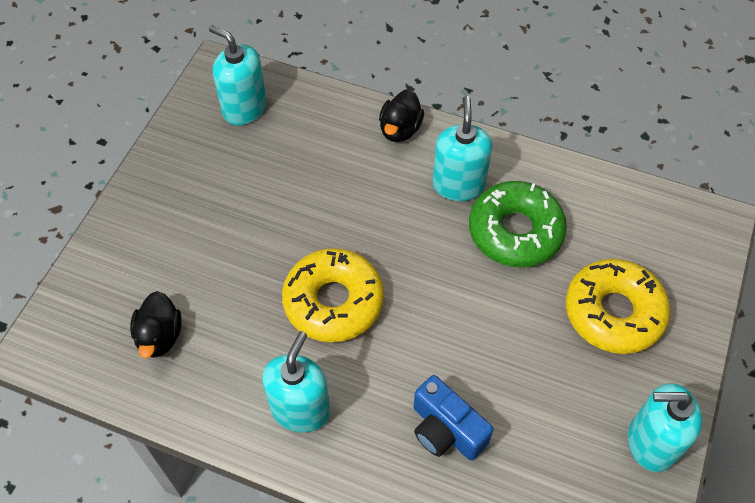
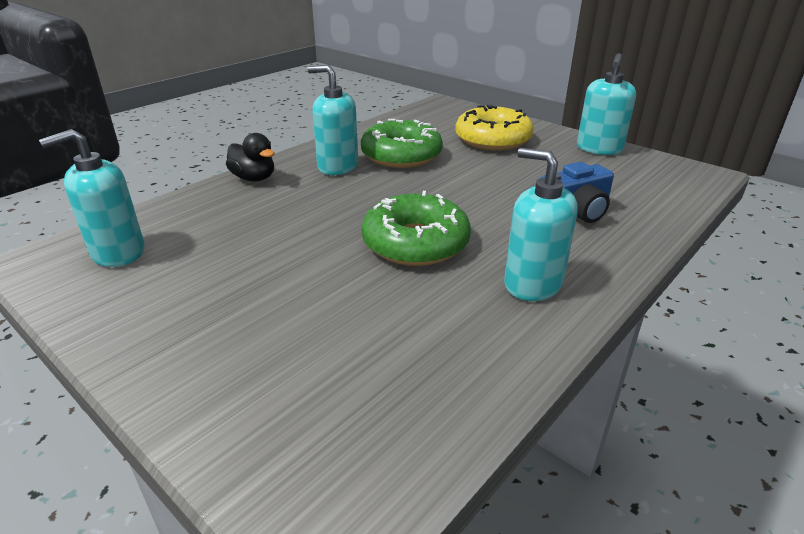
camera: 70 degrees left, 25 degrees down
black duck [130,291,182,359] -> none
yellow donut [282,248,384,342] -> green donut [361,191,471,266]

